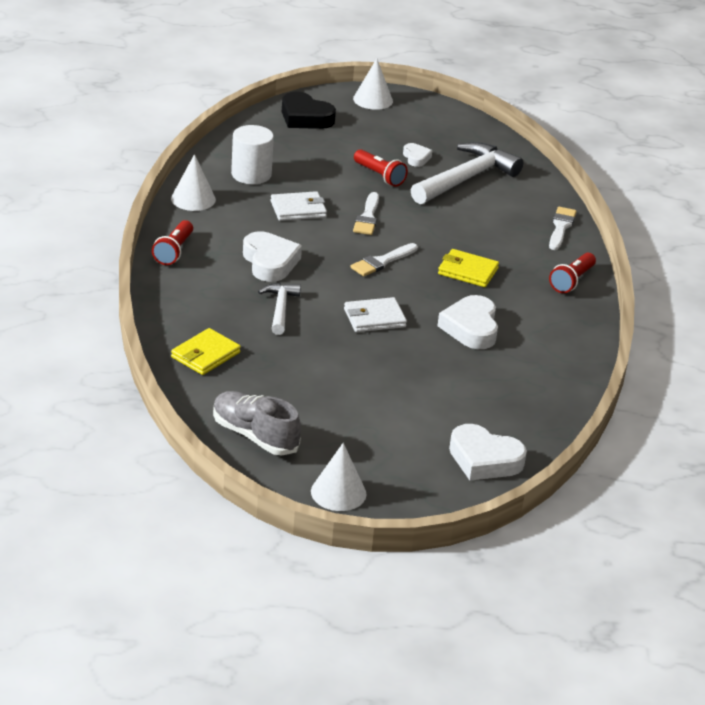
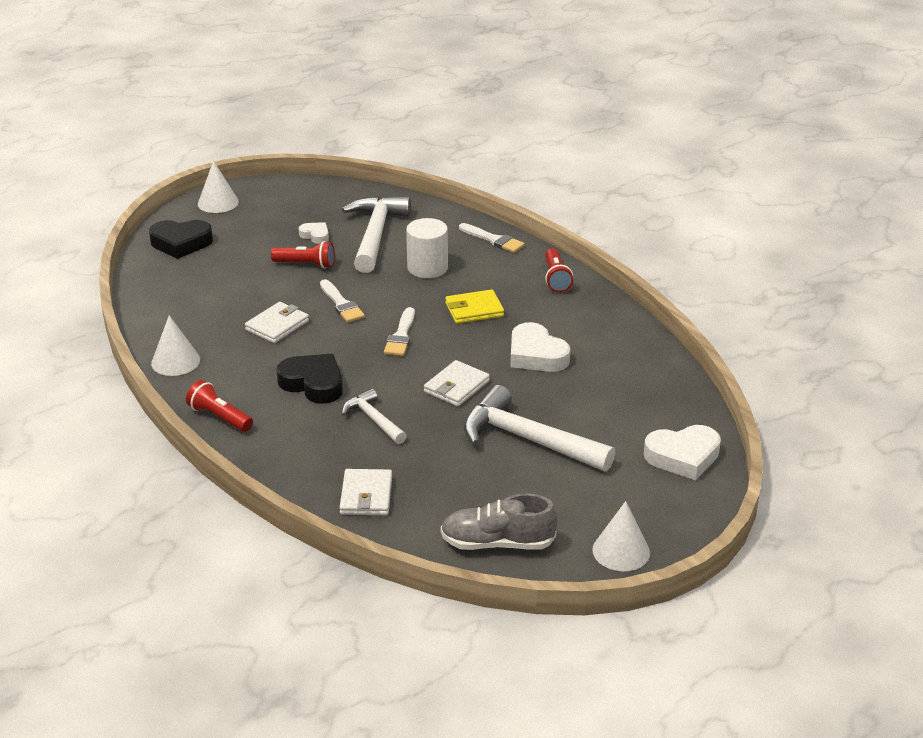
camera: 35 degrees left, 0 degrees up
red flashlight [152,220,193,265] -> red flashlight turned 150 degrees clockwise [186,380,253,432]
yellow wallet [171,328,241,375] -> white wallet [339,469,392,515]
white cylinder [231,125,274,184] -> white cylinder moved to [406,218,448,278]
white heart [243,231,302,282] -> black heart [276,354,343,404]
white brush [549,207,577,250] -> white brush turned 150 degrees clockwise [459,223,525,253]
none -> white hammer [464,385,616,472]

